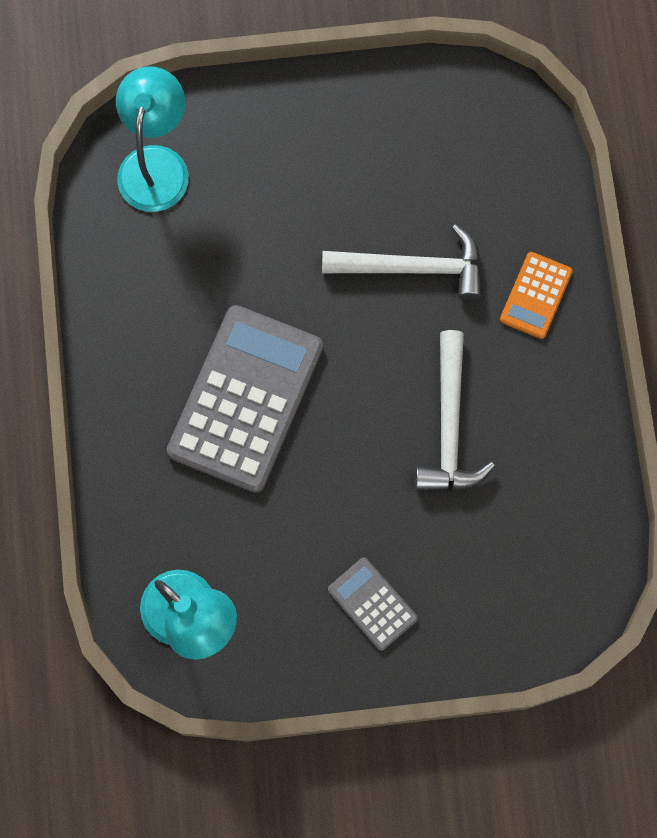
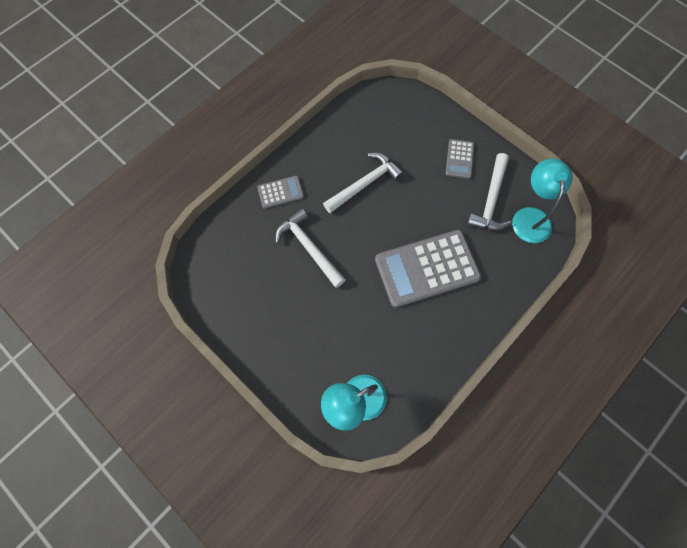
camera: 130 degrees left, 5 degrees down
orange calculator [500,252,573,339] -> grey calculator [257,176,304,209]
none -> white hammer [467,153,511,231]

